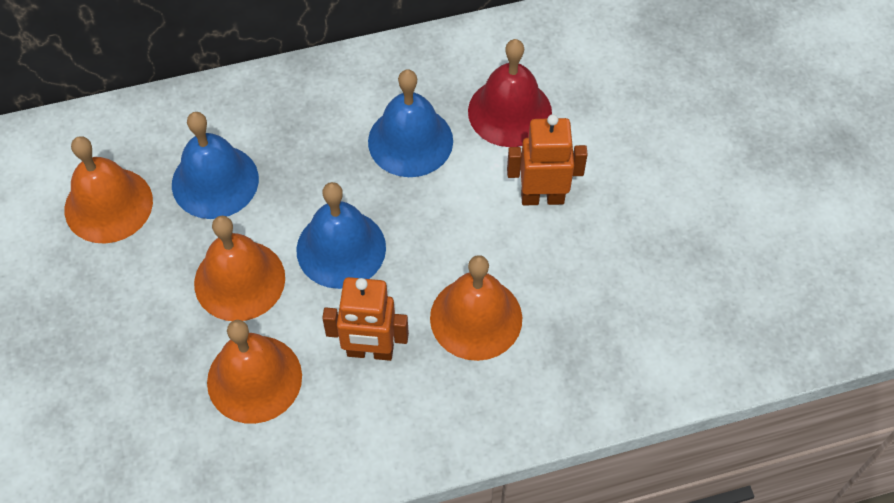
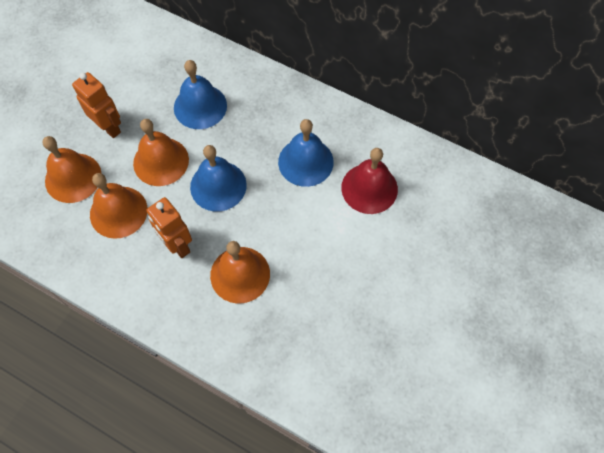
camera: 45 degrees right, 5 degrees up
orange bell [65,136,153,244] -> orange bell moved to [43,136,102,203]
orange robot [507,114,588,205] -> orange robot moved to [72,72,121,138]

